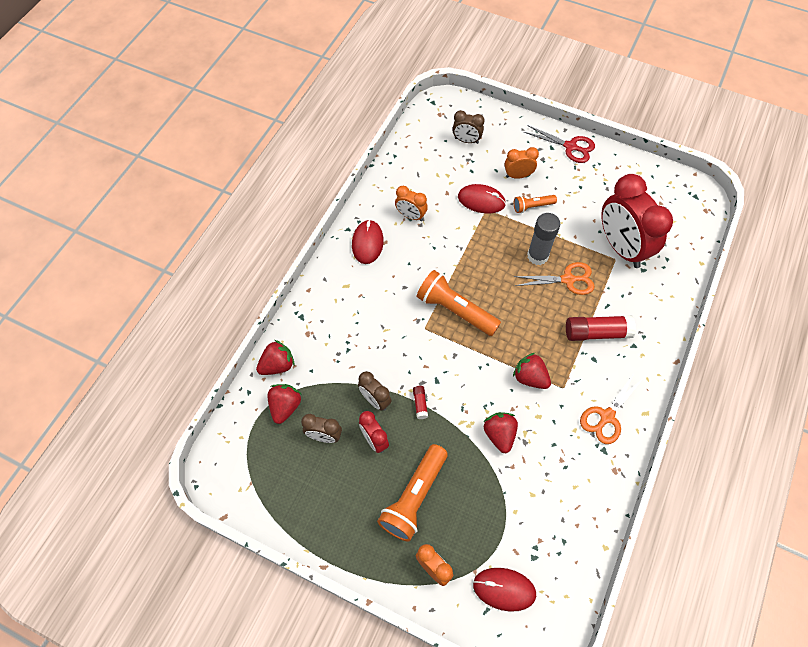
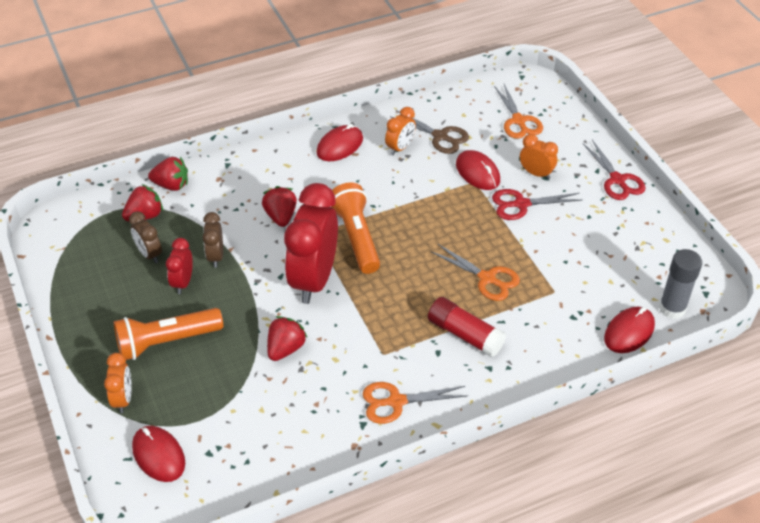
camera: 40 degrees right, 15 degrees down
orange clock [395,186,428,221] -> orange clock turned 120 degrees counterclockwise [385,107,416,155]
red glue stick [413,386,428,419] -> none
brown clock [452,110,485,144] -> orange scissors [494,84,543,139]
red strawberry [513,353,551,389] -> red strawberry moved to [262,186,297,227]
orange flashlight [514,195,557,213] -> red scissors [492,189,582,220]
grey glue stick [527,213,560,265] -> grey glue stick moved to [659,249,702,319]
red clock [601,174,673,268] -> red clock moved to [284,183,338,304]
none -> brown scissors [390,110,469,154]
none -> red mouse [604,307,655,353]

